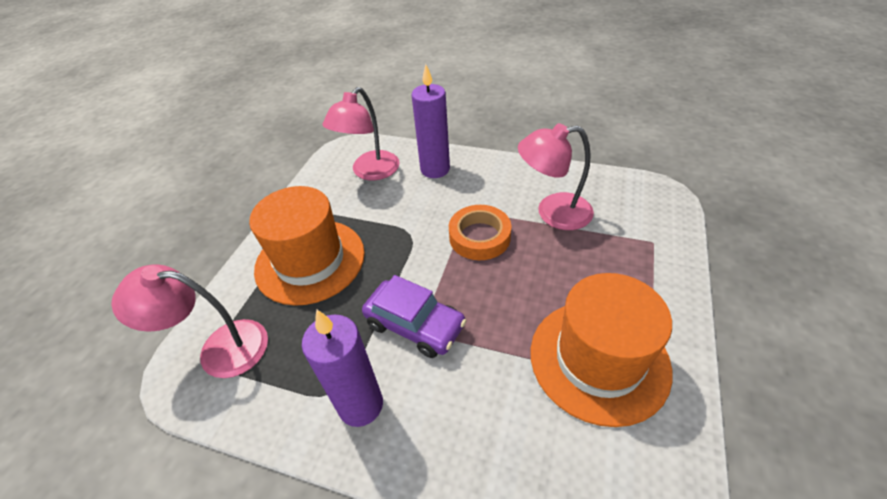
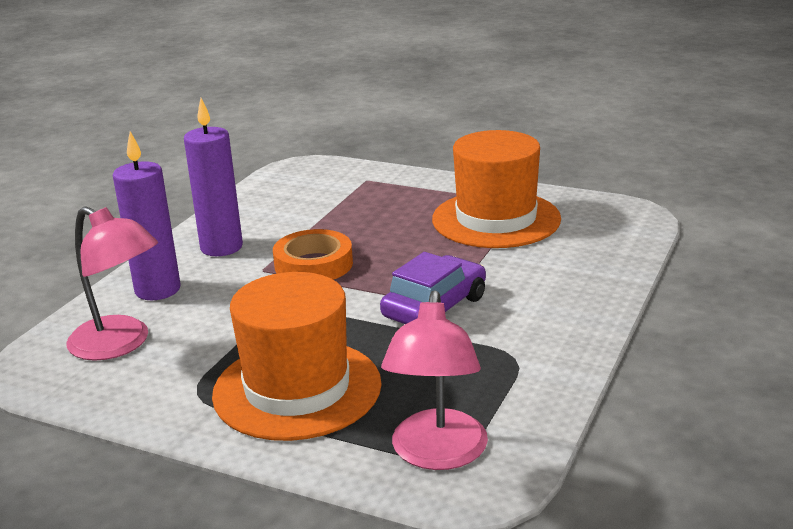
camera: 85 degrees left, 20 degrees down
purple candle [302,309,383,427] -> purple candle moved to [184,98,243,256]
pink lamp [518,123,594,230] -> none

